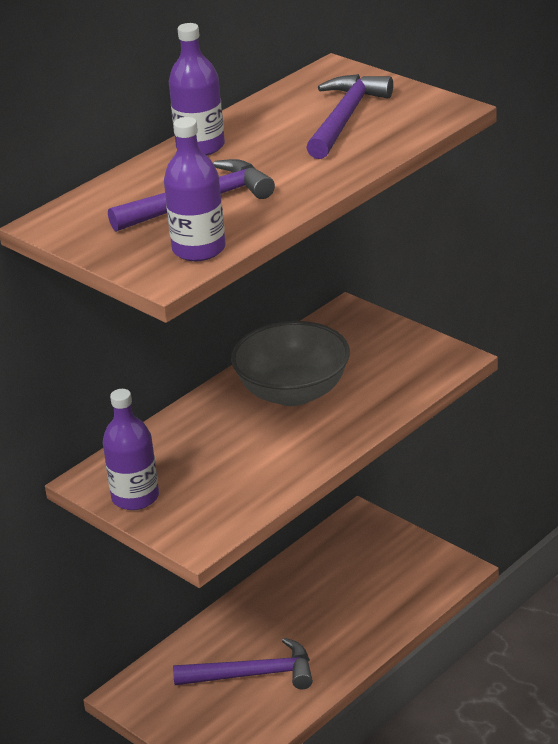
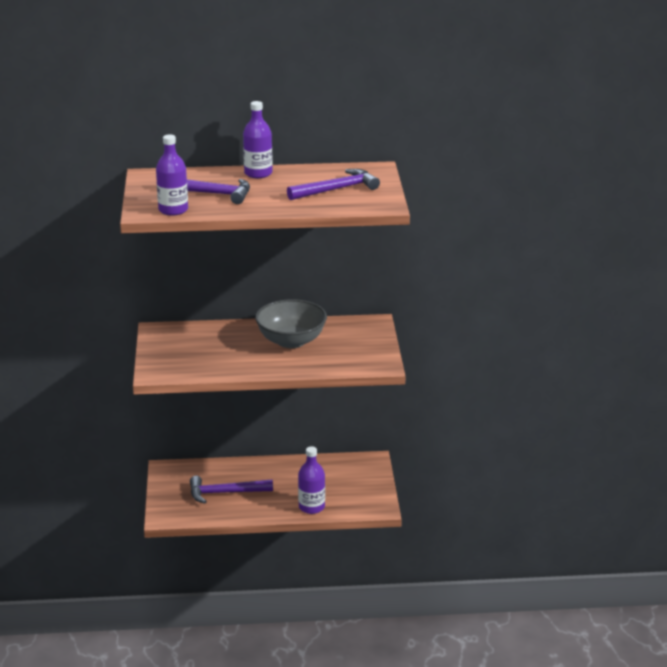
camera: 40 degrees right, 5 degrees down
purple bottle [103,389,159,510] -> purple bottle moved to [298,446,325,514]
purple hammer [173,638,313,689] -> purple hammer turned 135 degrees clockwise [190,476,273,504]

